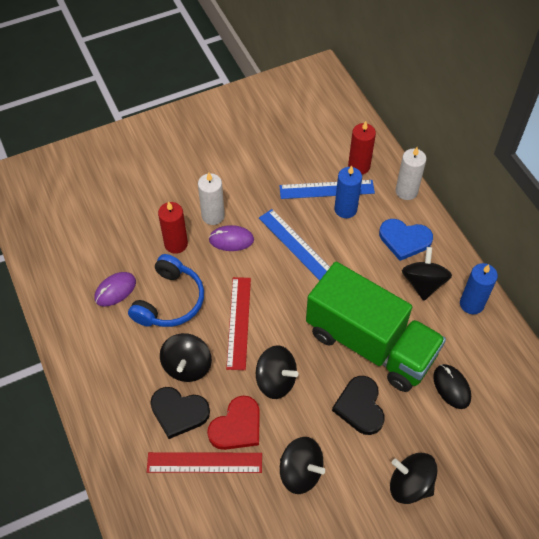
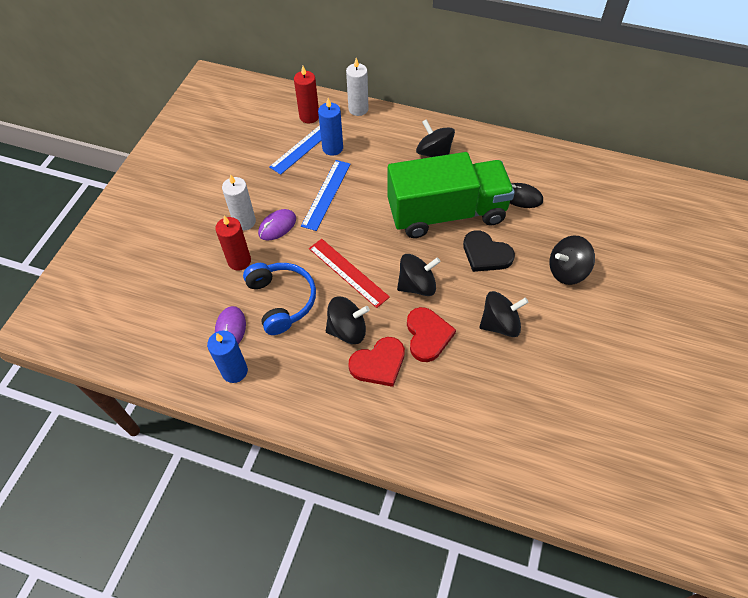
camera: 45 degrees left, 0 degrees up
red ruler [147,452,262,473] -> none
black heart [150,387,210,439] -> red heart [348,337,405,387]
black spinning top [160,333,212,382] -> black spinning top turned 60 degrees counterclockwise [326,296,370,344]
blue ruler [259,209,330,280] -> blue ruler turned 75 degrees counterclockwise [301,160,351,231]
blue heart [379,219,433,261] -> none
blue candle [460,263,498,314] -> blue candle moved to [207,330,248,383]

